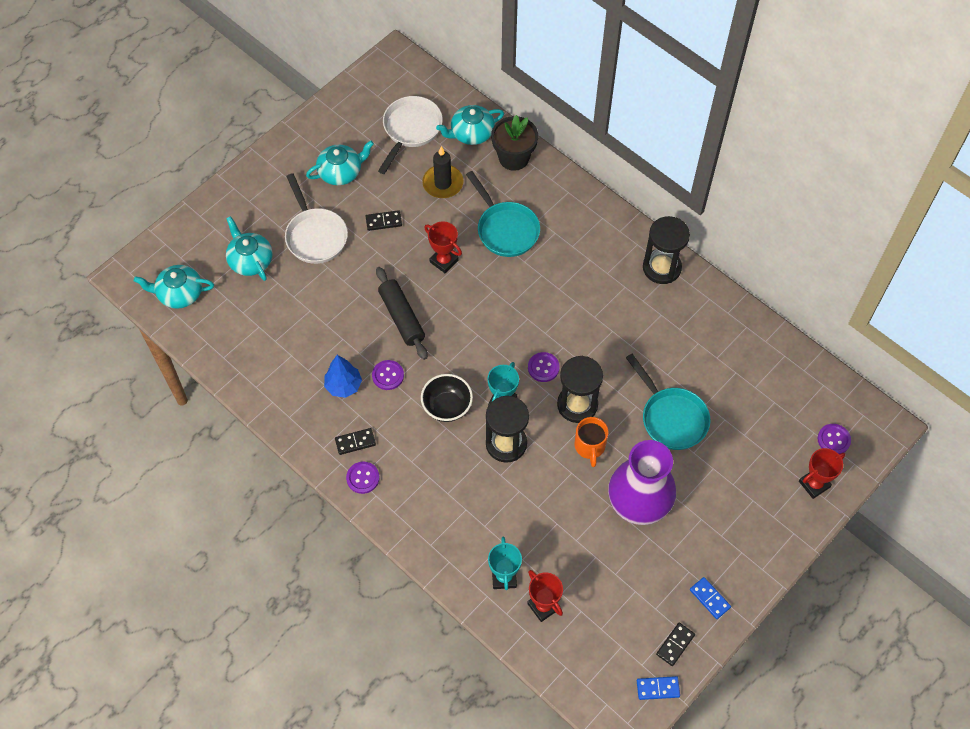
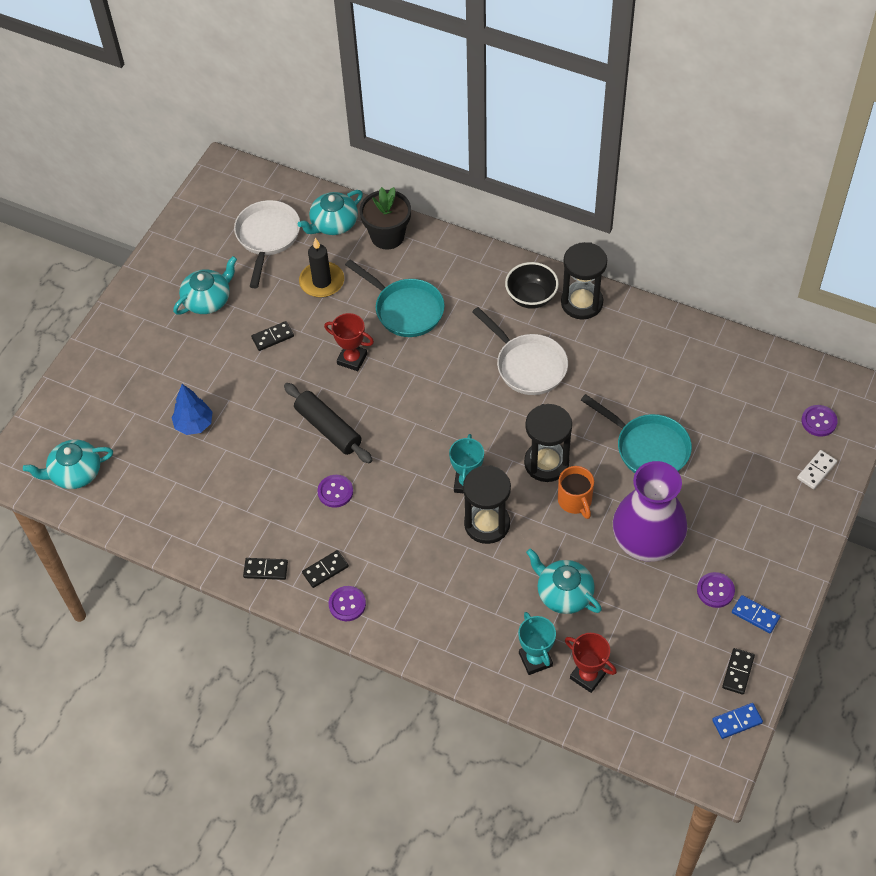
camera: 15 degrees left, 5 degrees down
turquoise teapot [226,216,273,281] -> turquoise teapot moved to [526,548,602,614]
white pan [285,173,348,264] -> white pan moved to [472,307,568,395]
blue tree [324,355,362,398] -> blue tree moved to [171,384,213,435]
black bowl [421,374,473,422] -> black bowl moved to [505,262,559,309]
purple button [528,352,560,382] -> purple button moved to [697,572,735,608]
red trophy [799,448,845,499] -> white domino [797,450,837,489]
none -> black domino [243,558,288,580]

